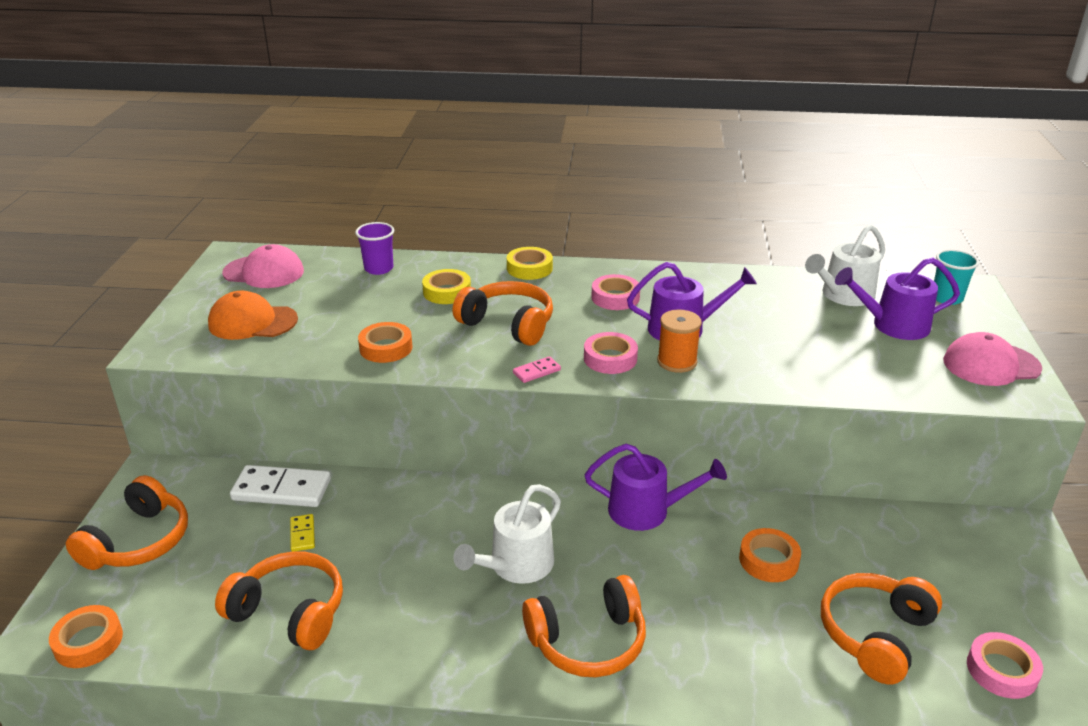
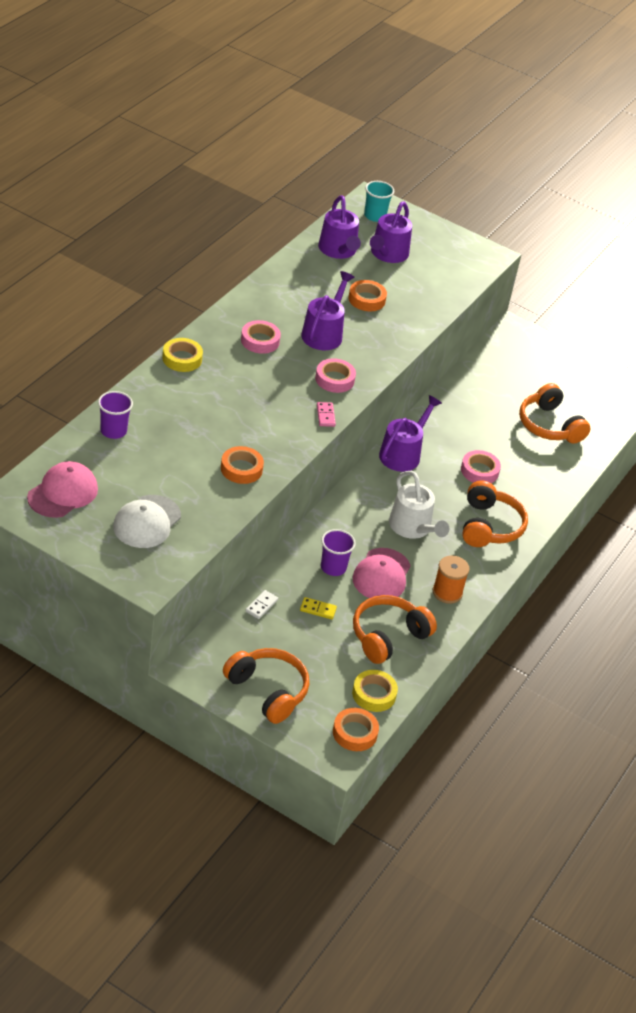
camera: 70 degrees left, 10 degrees up
orange cap [208,291,298,340] -> white cap [113,495,181,548]
white domino [230,465,331,507] -> white domino [245,590,278,619], size x0.49
yellow tape [422,269,471,304] -> yellow tape moved to [352,670,398,712]
orange headphones [453,281,553,346] -> none
orange spool [657,310,702,373] -> orange spool moved to [433,555,470,604]
orange tape [739,528,801,582] -> orange tape moved to [348,280,387,311]
white watering can [805,224,885,306] -> purple watering can [318,195,361,259]
pink cap [943,332,1042,386] -> pink cap moved to [353,548,411,598]
pink tape [967,632,1043,699] -> pink tape moved to [461,450,501,483]
none -> purple cup [321,529,356,576]

